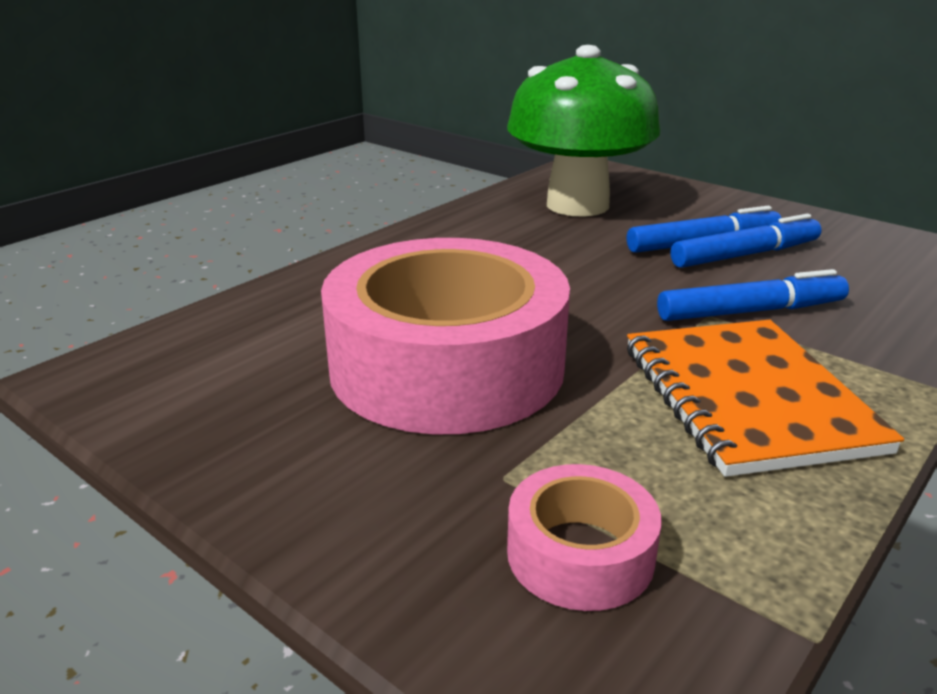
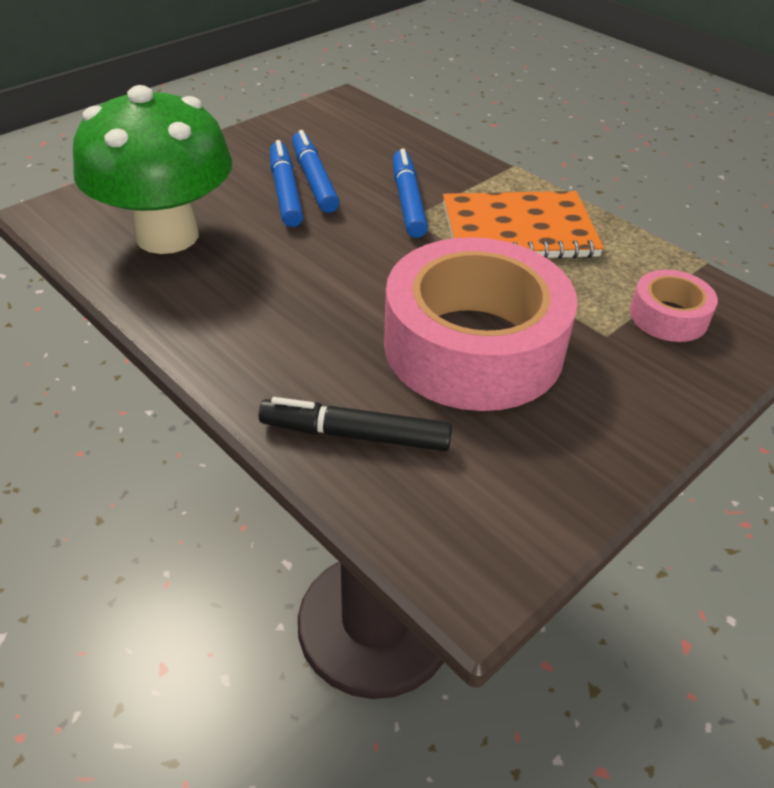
camera: 85 degrees left, 15 degrees up
none -> black marker [259,397,452,451]

